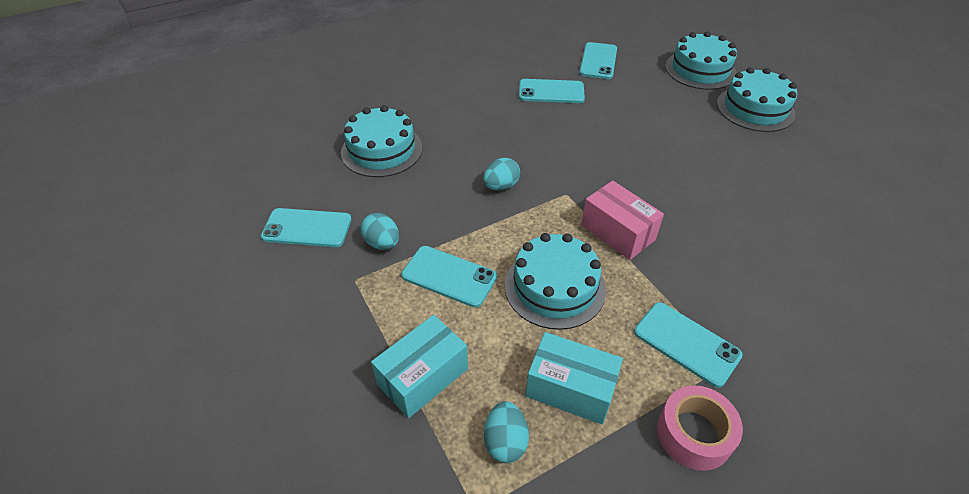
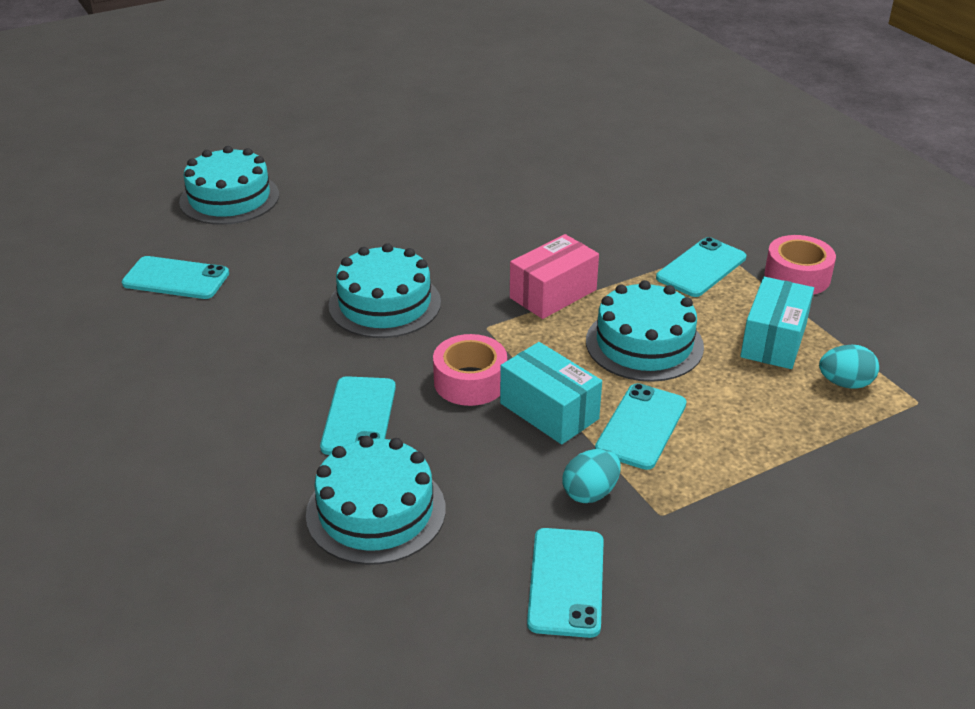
camera: 90 degrees left, 10 degrees down
turquoise box [371,315,468,418] -> turquoise box moved to [500,342,602,444]
turquoise egg [483,158,520,191] -> pink tape [433,334,507,406]
turquoise phone [519,79,585,103] -> turquoise phone moved to [320,376,396,455]
turquoise cake [717,67,797,132] -> turquoise cake moved to [328,243,441,338]

